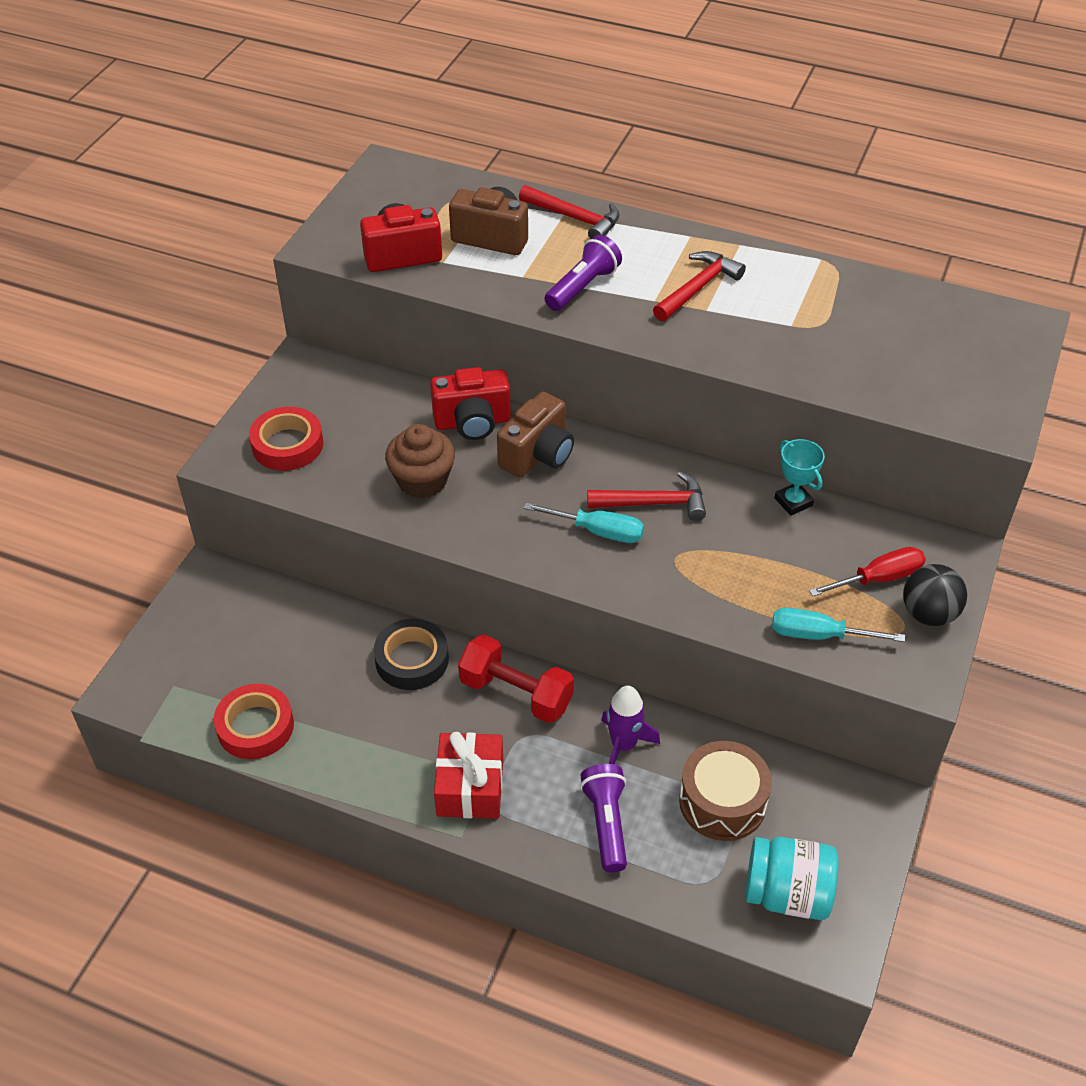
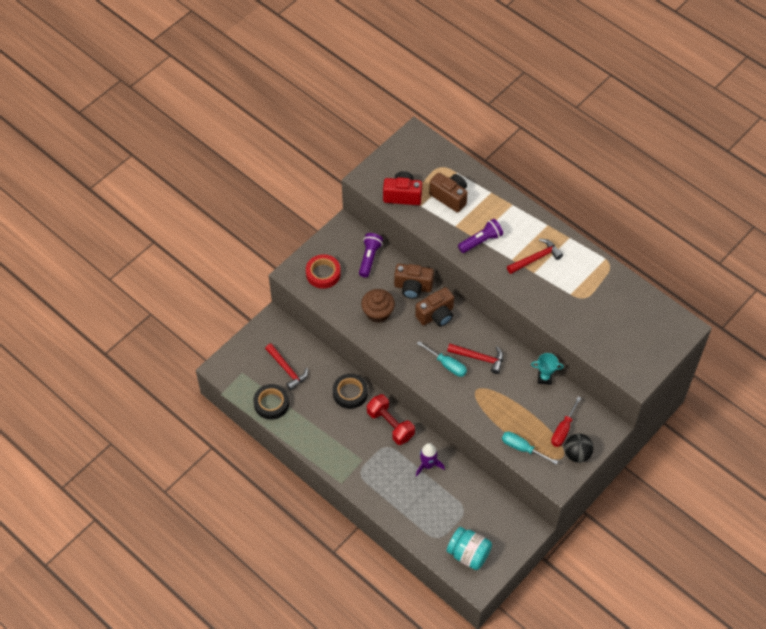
camera: 20 degrees right, 10 degrees up
red tape [214,684,294,759] -> black tape [253,384,289,420]
red camera [430,367,511,440] -> brown camera [394,264,434,299]
red gift [434,732,503,819] -> none
red hammer [519,185,620,239] -> red hammer moved to [265,344,308,390]
purple flashlight [580,764,627,872] -> purple flashlight moved to [359,233,383,278]
brown drum [679,741,772,841] -> none
turquoise trophy [774,439,825,516] -> turquoise trophy turned 75 degrees counterclockwise [531,353,564,385]
red screwdriver [809,547,926,596] -> red screwdriver turned 120 degrees clockwise [551,397,581,447]

